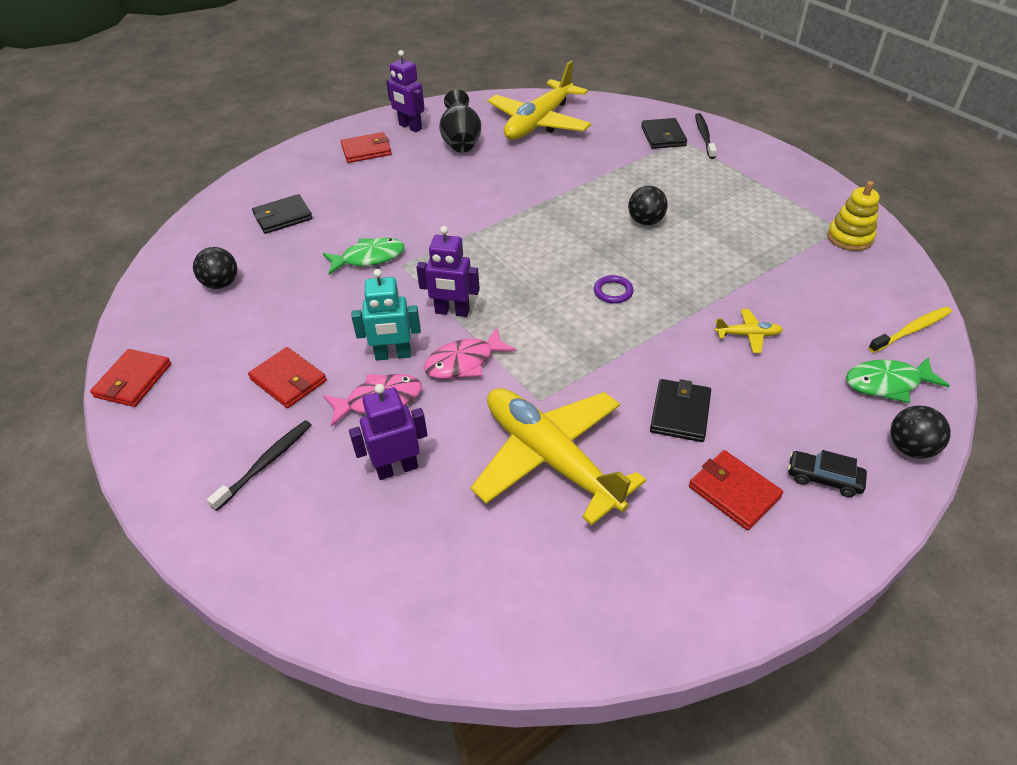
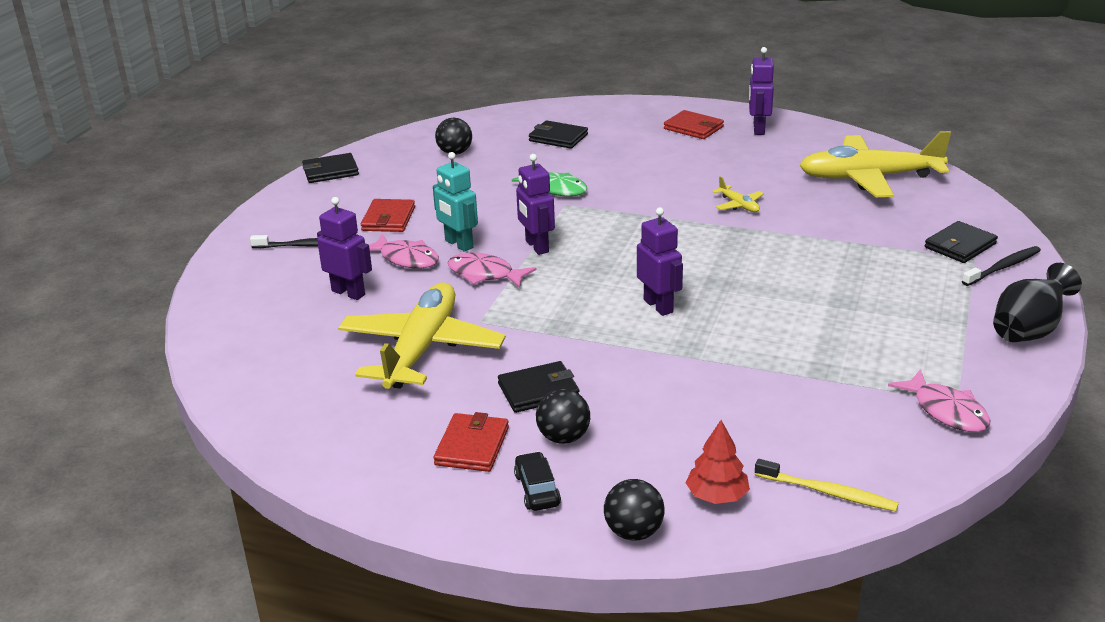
camera: 55 degrees right, 15 degrees down
red wallet [90,349,171,407] -> black wallet [302,153,359,183]
black vase [439,89,481,153] -> black vase moved to [993,263,1082,342]
purple ring [594,275,634,304] -> purple robot [637,207,683,316]
black ball [628,186,668,225] -> black ball moved to [536,389,590,444]
yellow plane [715,309,783,353] -> yellow plane moved to [712,177,764,212]
yellow stacking toy [827,181,880,251] -> pink fish [888,369,990,432]
green fish [846,357,950,403] -> red tree [686,420,750,504]

